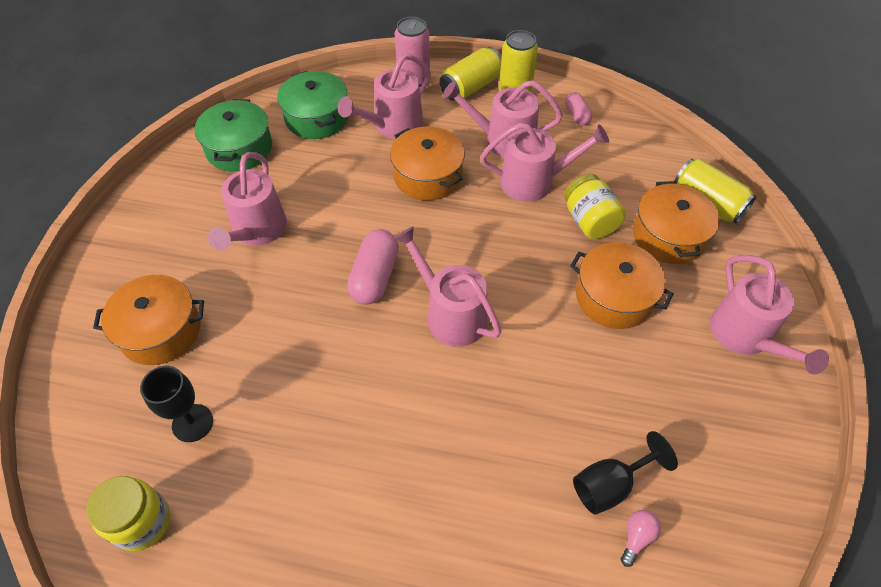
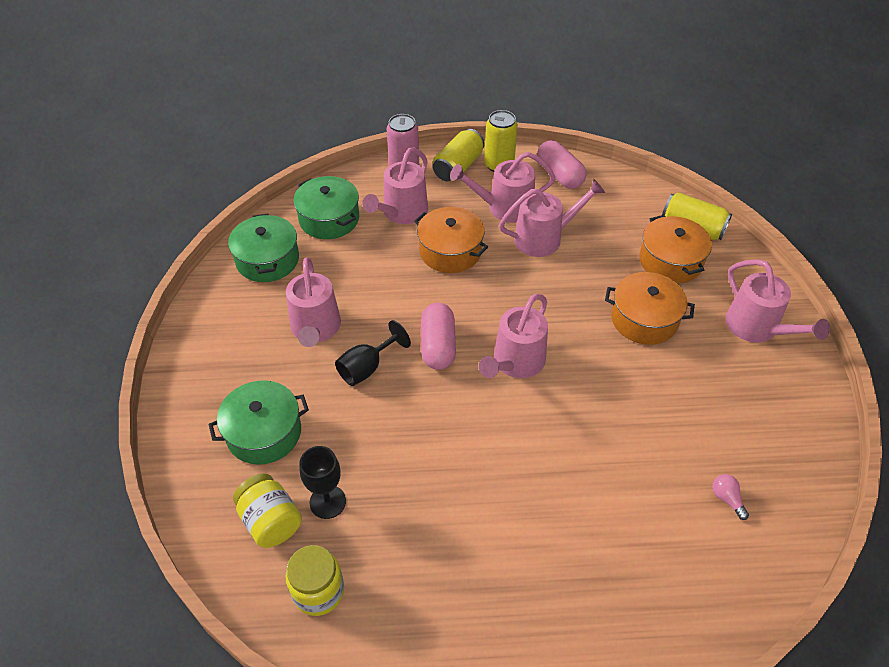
camera: 15 degrees left, 5 degrees down
orange pot [93,275,204,365] -> green pot [208,380,309,465]
pink watering can [394,226,501,347] -> pink watering can turned 90 degrees counterclockwise [479,294,548,378]
yellow jar [564,174,626,239] -> yellow jar moved to [233,473,302,548]
pink capsule [565,92,592,125] -> pink capsule [537,140,586,189], size x1.74
black goblet [573,431,678,515] -> black goblet moved to [335,320,411,386]
pink light bulb [621,510,661,567] -> pink light bulb turned 45 degrees counterclockwise [712,474,749,520]

